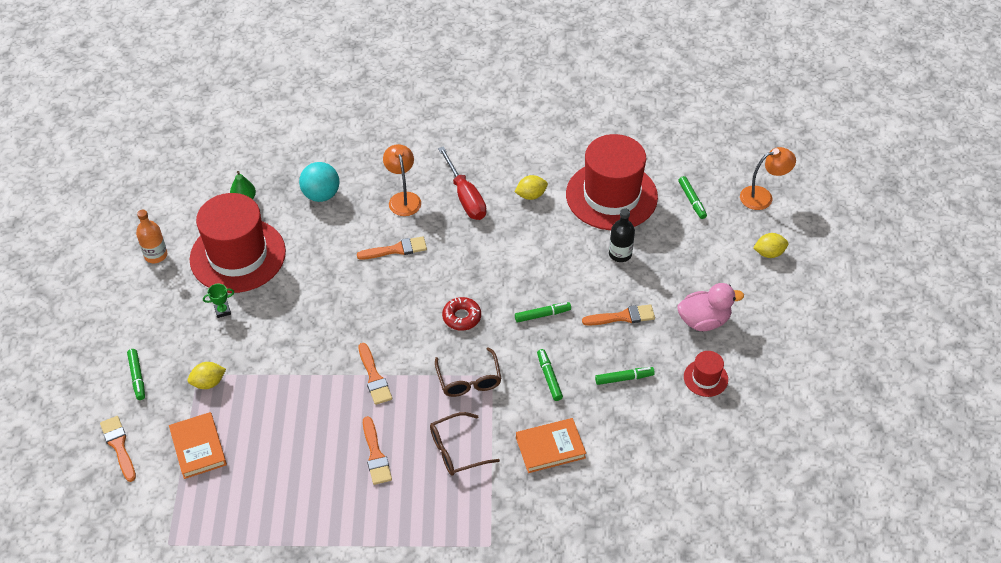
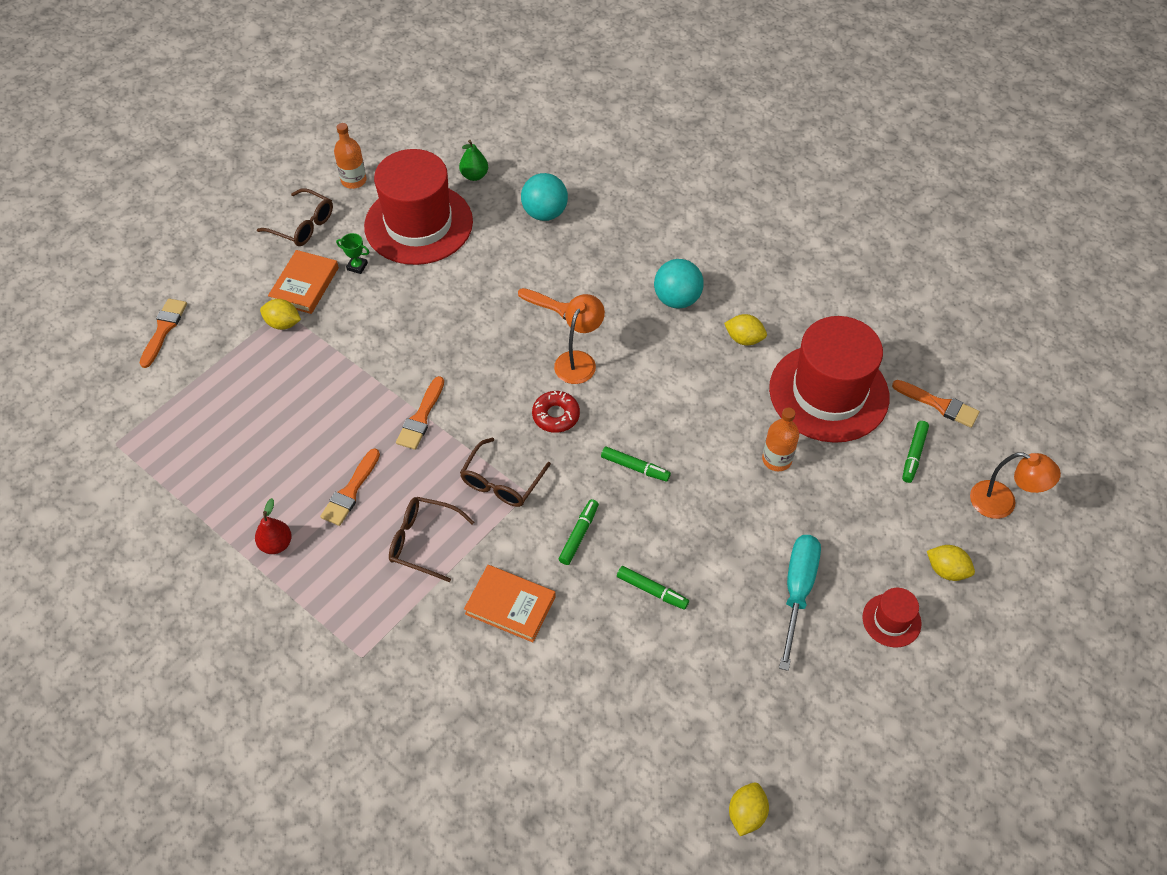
camera: 40 degrees right, 5 degrees up
green marker [127,349,145,400] -> none
orange book [169,412,227,479] -> orange book moved to [268,250,339,314]
orange lamp [383,144,421,216] -> orange lamp moved to [554,294,605,384]
red screwdriver [438,146,486,220] -> turquoise ball [654,259,704,309]
orange brush [582,304,655,326] -> orange brush moved to [892,380,980,428]
black bottle [609,208,635,262] -> orange bottle [762,408,799,471]
pink duck [677,283,744,331] -> turquoise screwdriver [779,535,821,671]
red hat [684,351,728,397] -> red hat moved to [862,588,921,647]
none -> red pear [255,498,292,554]
none -> brown glasses [257,188,333,246]
none -> yellow lemon [729,782,769,836]

